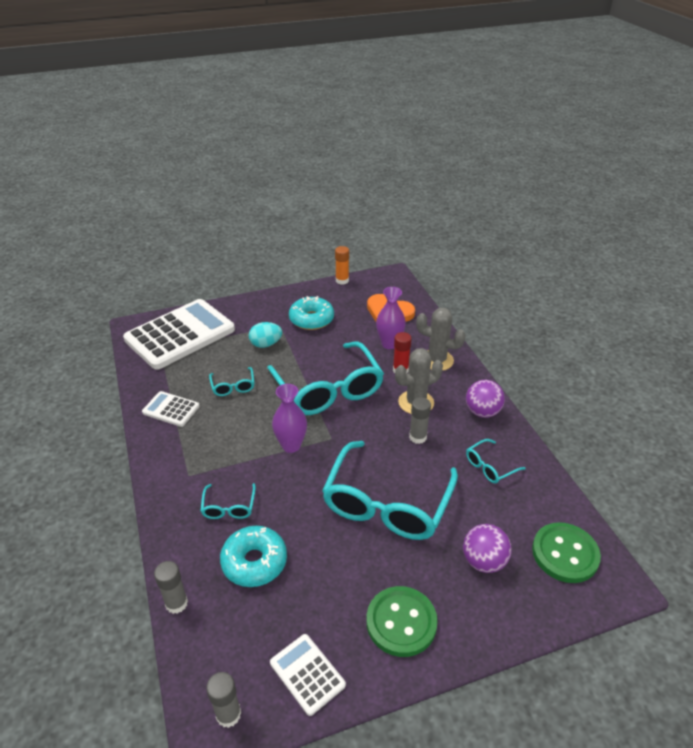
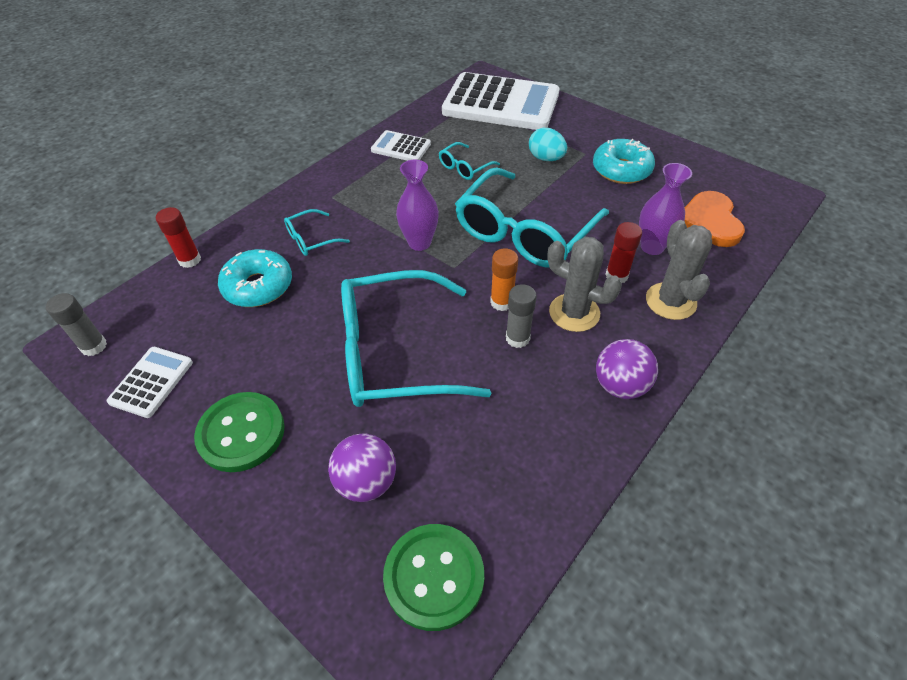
camera: 60 degrees right, 10 degrees up
white calculator [142,391,200,427] -> white calculator turned 60 degrees counterclockwise [371,130,431,161]
grey glue stick [154,561,188,614] -> red glue stick [156,207,201,268]
orange glue stick [335,246,349,285] -> orange glue stick moved to [490,248,518,311]
turquoise glasses [466,439,525,484] -> none

